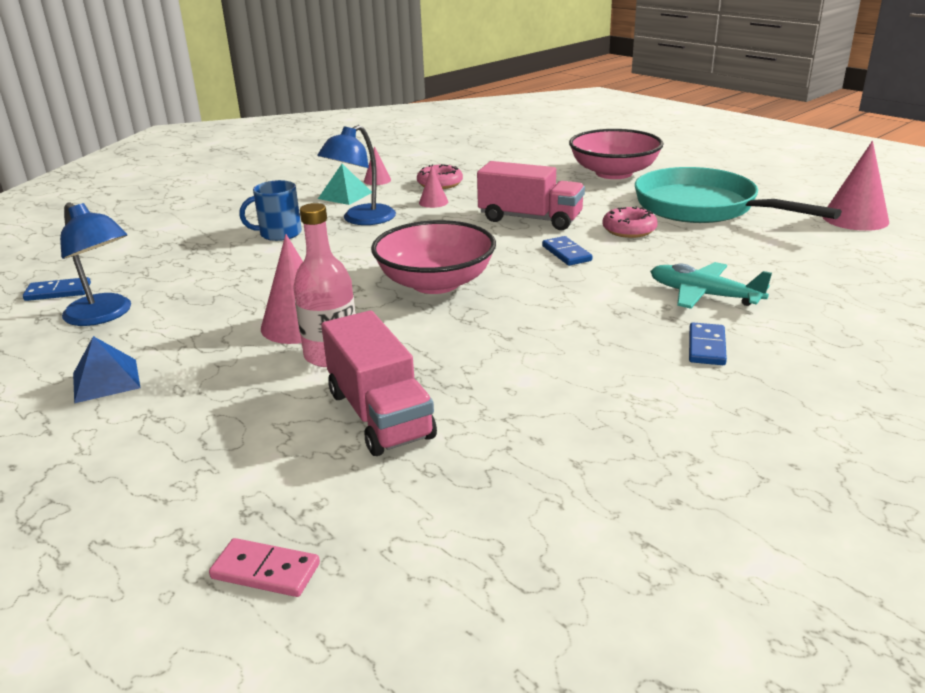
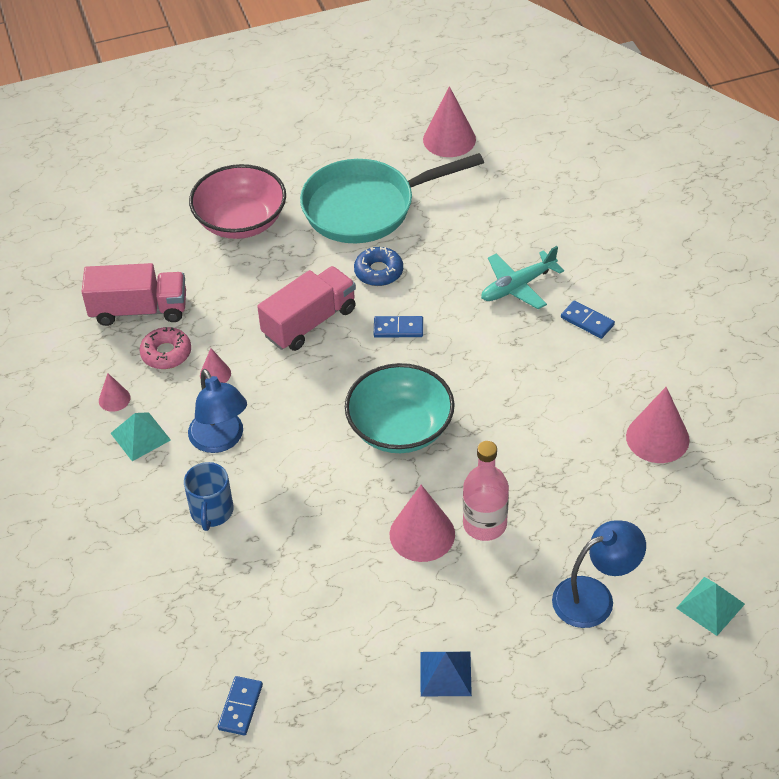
camera: 65 degrees left, 20 degrees up
blue lamp [60,202,131,326] -> blue lamp moved to [552,520,646,628]
pink domino [209,538,320,597] -> turquoise pyramid [676,577,745,636]
pink truck [321,310,437,456] -> pink truck moved to [82,263,186,326]
pink bowl [371,220,496,294] -> turquoise bowl [345,363,455,453]
pink donut [602,206,658,238] -> blue donut [354,247,403,286]
none -> pink cone [626,387,690,463]

